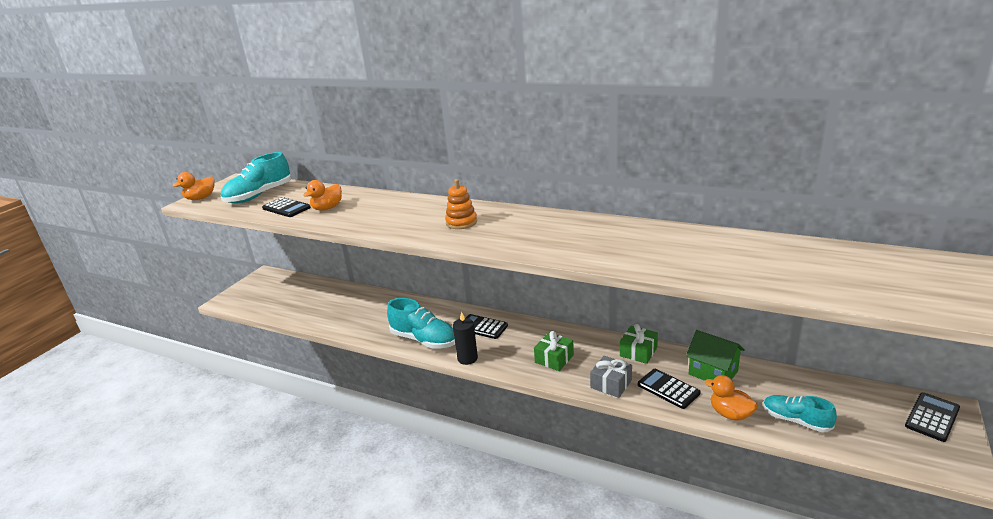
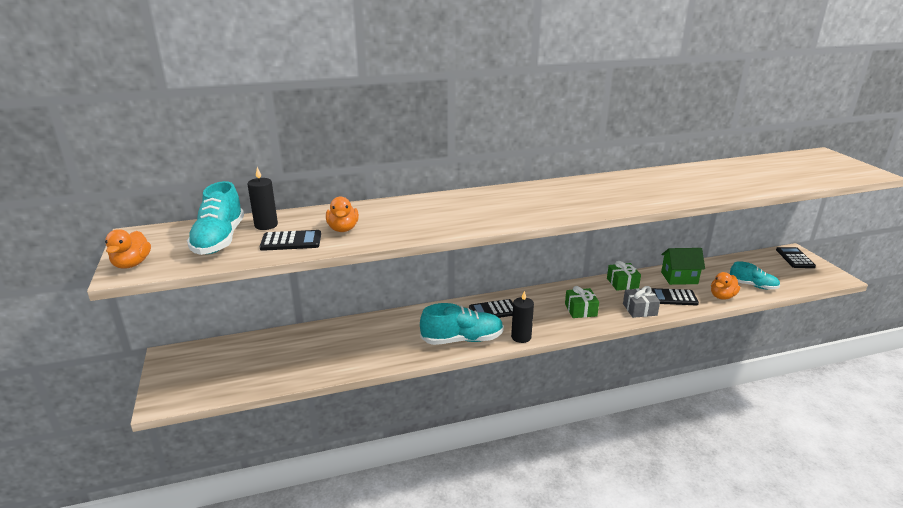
camera: 45 degrees left, 0 degrees up
orange stacking toy [445,179,477,229] -> none
orange duck [705,375,758,421] -> orange duck turned 45 degrees counterclockwise [711,272,740,300]
turquoise shoe [763,395,837,432] -> turquoise shoe turned 150 degrees counterclockwise [730,261,780,290]
none -> black candle [248,167,278,230]

